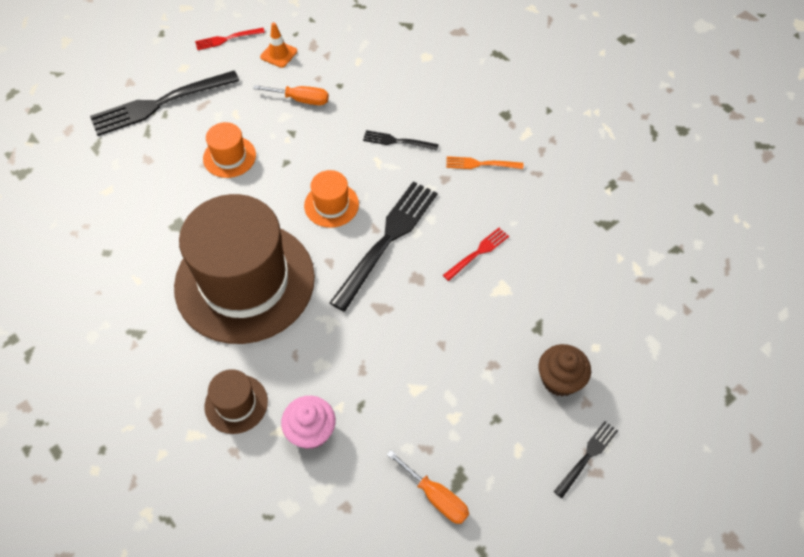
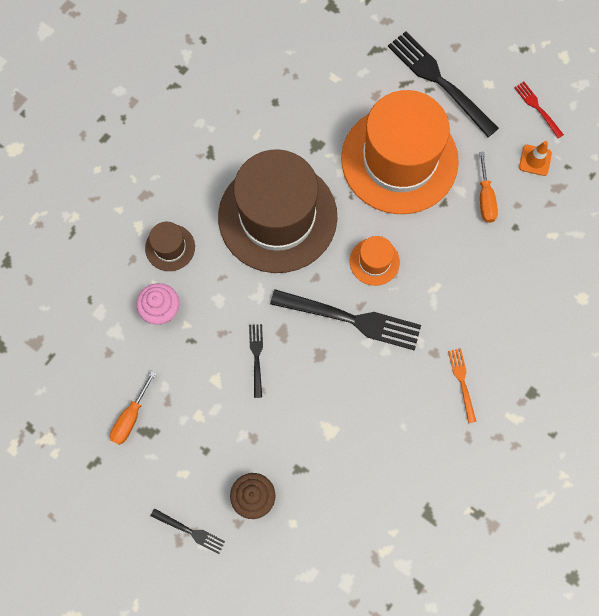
camera: 75 degrees right, 15 degrees up
orange hat [203,122,256,178] -> orange hat [341,90,459,214], size x2.41
black fork [363,130,439,150] -> black fork moved to [249,324,263,398]
red fork [443,228,509,281] -> none

